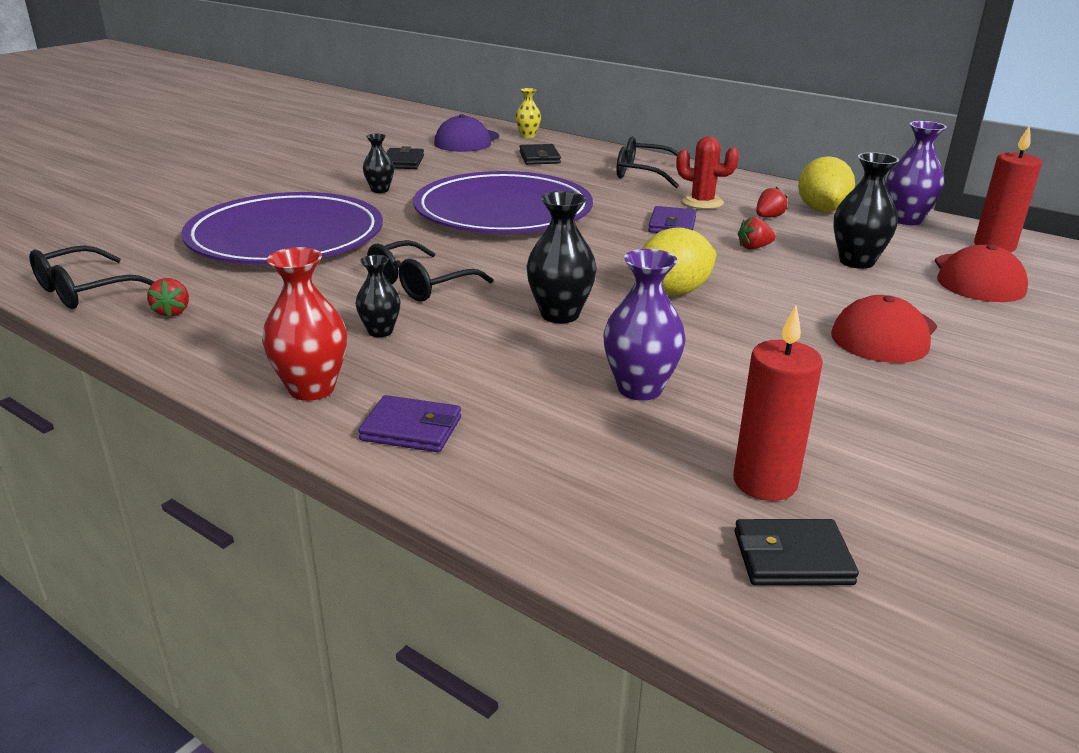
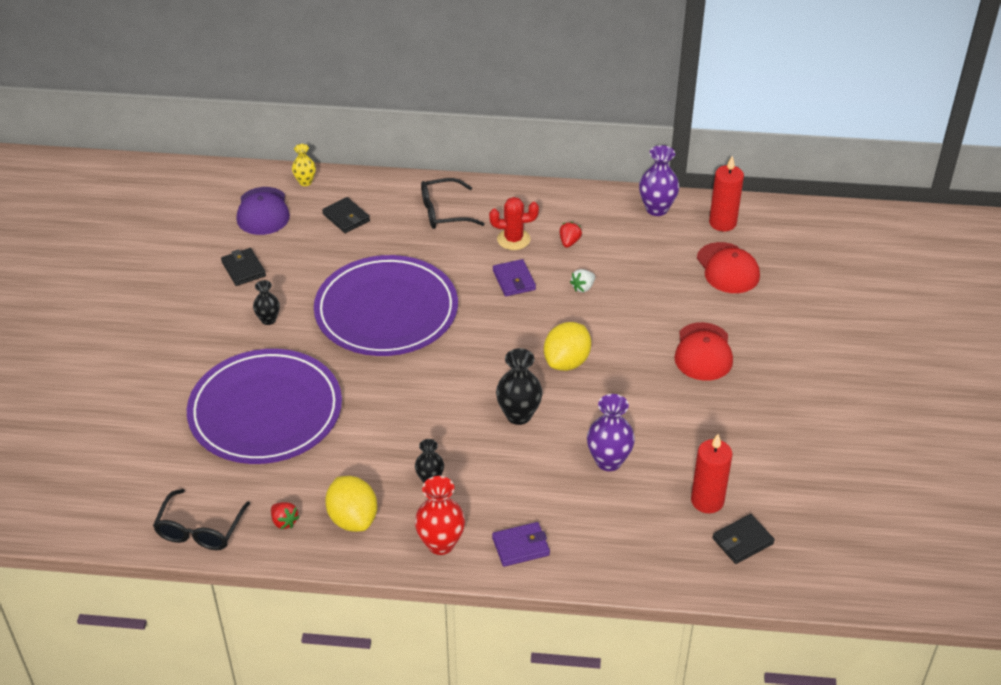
camera: 30 degrees left, 15 degrees up
black glasses [367,240,493,302] -> none
red strawberry [738,217,776,250] -> white strawberry [570,269,595,292]
yellow lemon [798,156,855,212] -> yellow lemon moved to [325,476,377,532]
black vase [833,152,899,269] -> none

